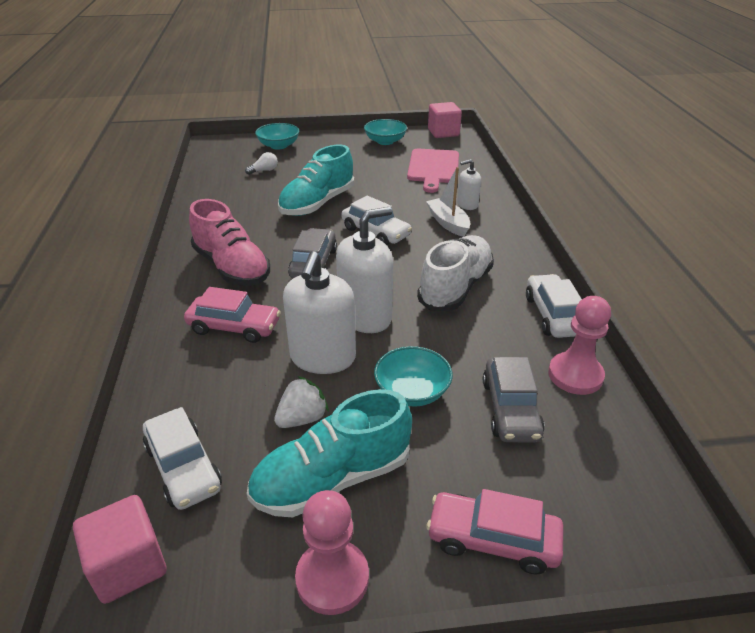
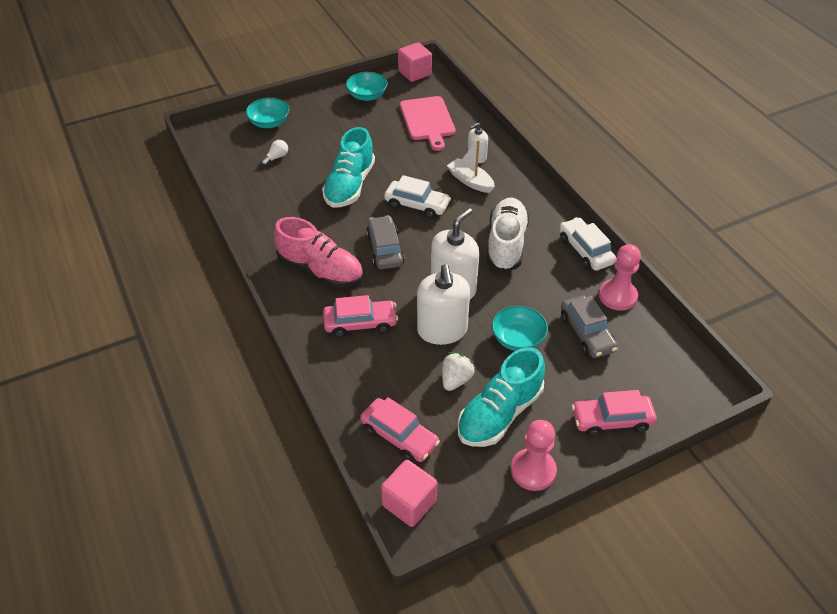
camera: 20 degrees left, 10 degrees up
white car [143,407,222,510] -> pink car [360,397,440,462]

